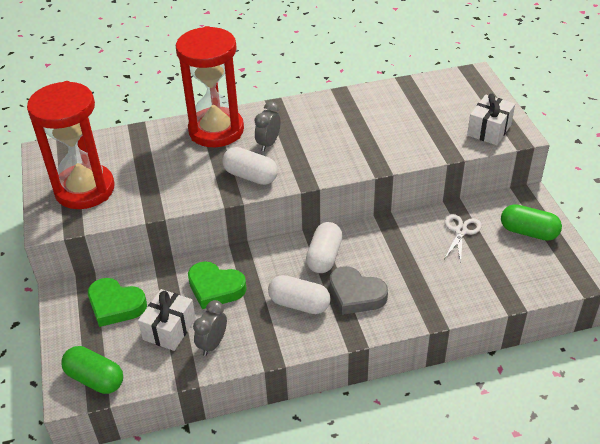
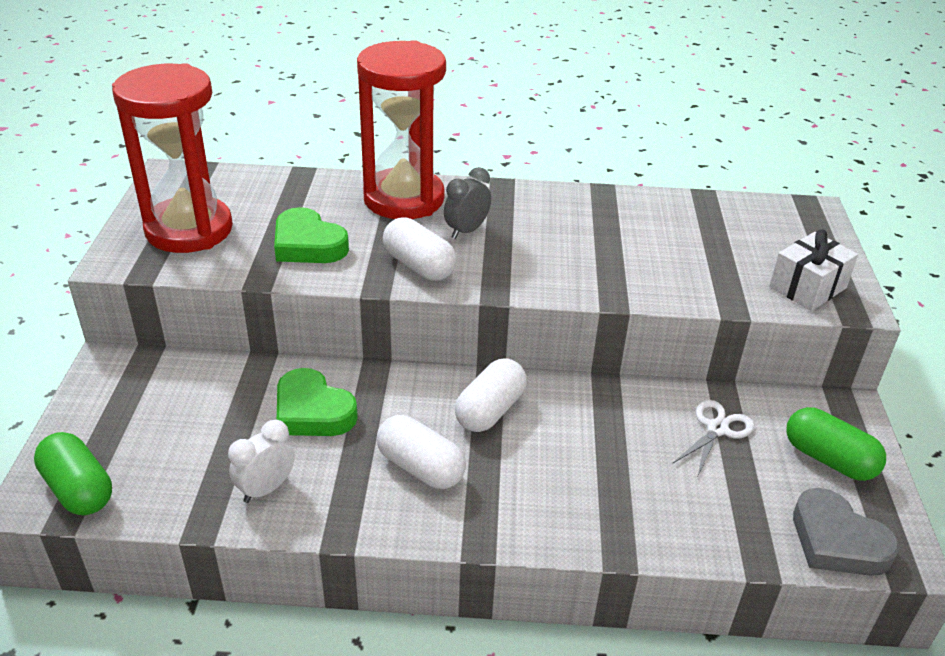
camera: 15 degrees right, 5 degrees down
green heart [88,278,147,327] -> green heart moved to [274,207,349,263]
white gift [138,289,196,351] -> none
grey clock [193,300,227,356] -> white clock [228,420,295,503]
grey heart [330,266,388,315] -> grey heart moved to [793,488,899,576]

